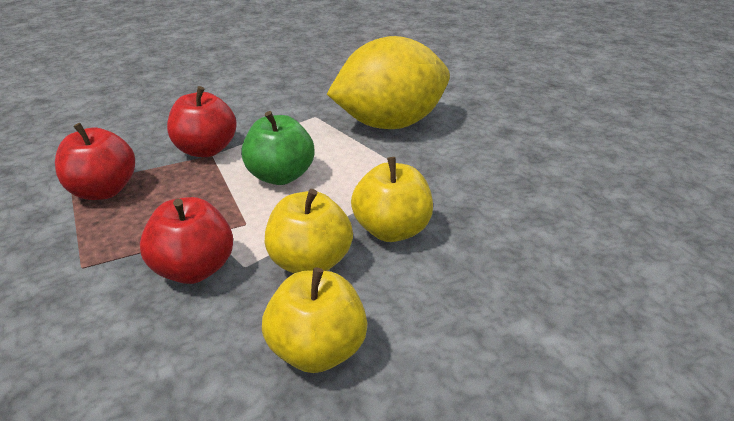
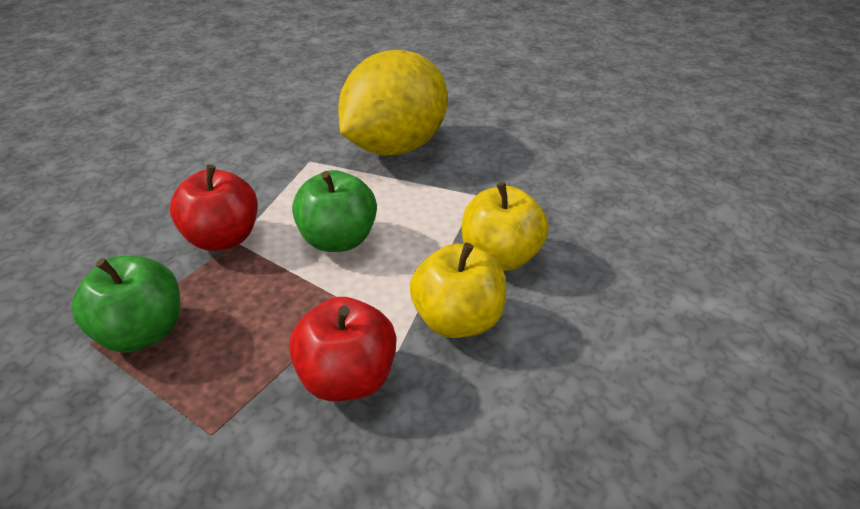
camera: 30 degrees left, 5 degrees up
red apple [55,123,135,200] -> green apple [72,256,180,353]
yellow apple [262,267,367,373] -> none

